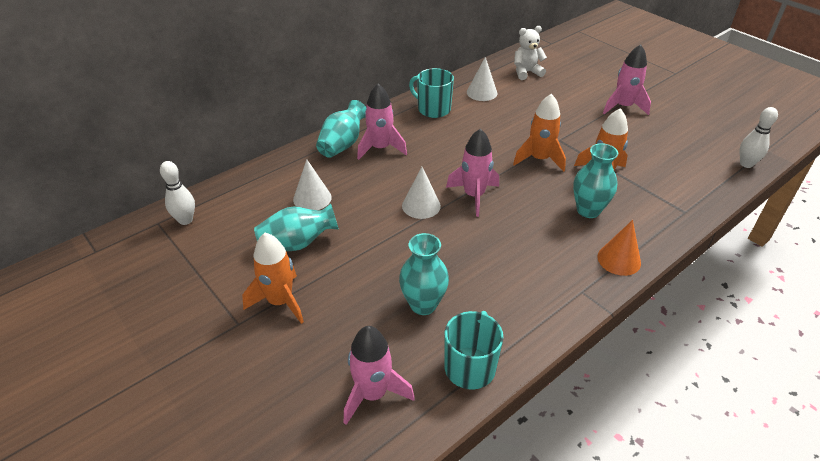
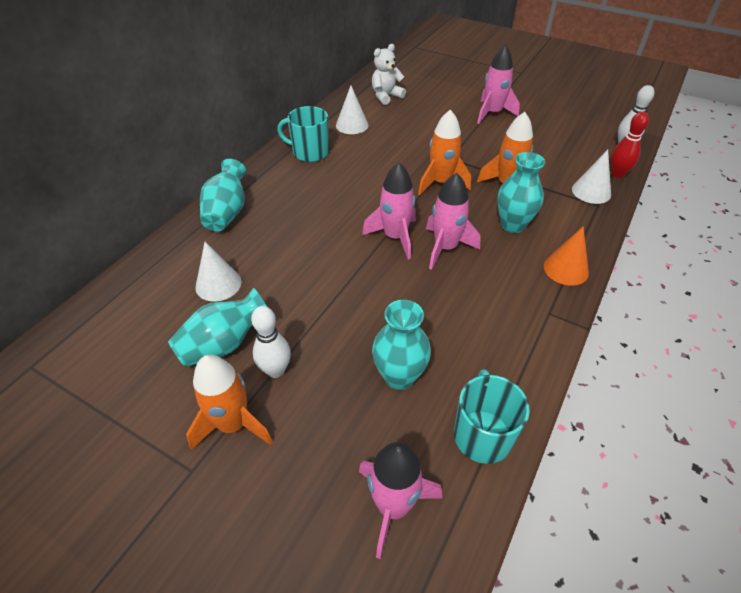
camera: 20 degrees left, 5 degrees up
white bowling pin [160,161,195,225] -> white bowling pin moved to [251,306,291,378]
pink rocket [357,84,407,160] -> pink rocket moved to [426,173,480,270]
white cone [402,167,441,219] -> white cone moved to [572,150,611,204]
none -> red bowling pin [611,112,649,178]

